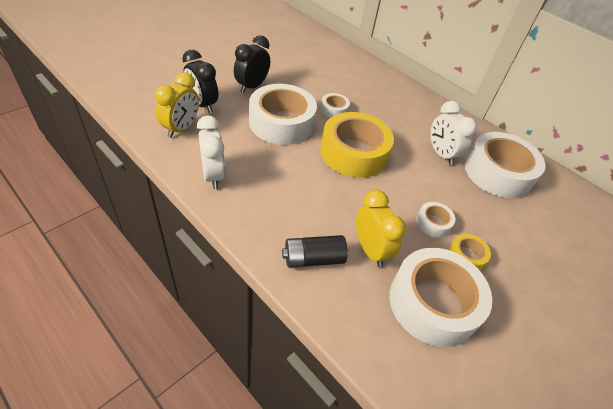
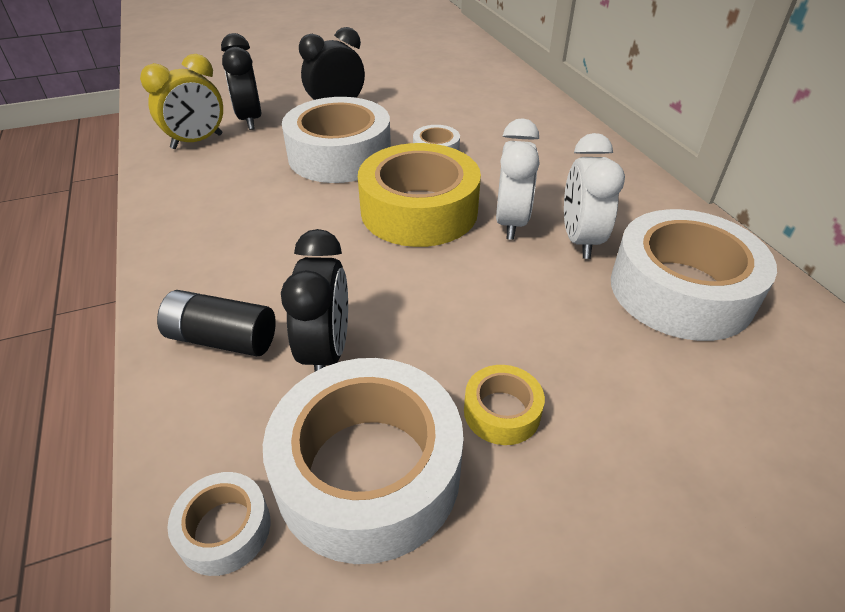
camera: 30 degrees right, 5 degrees down
white clock [197,115,226,189] -> white clock moved to [496,118,540,240]
yellow clock [356,190,406,267] -> black clock [281,229,348,372]
white tape [416,202,455,238] -> white tape moved to [167,472,271,576]

